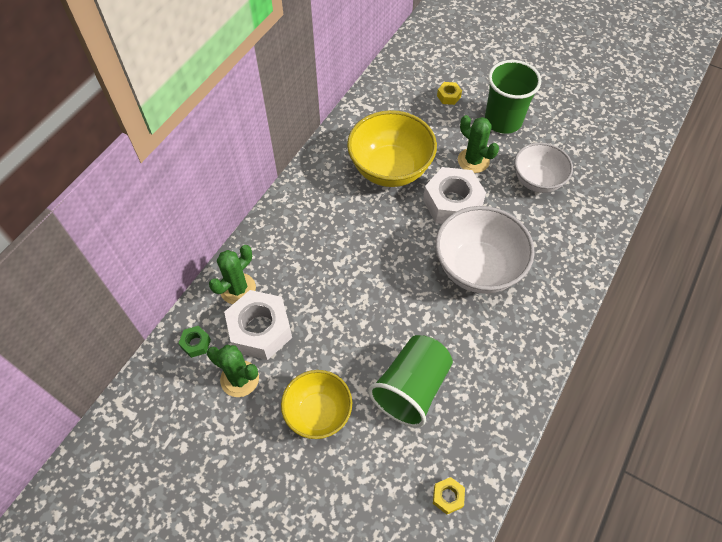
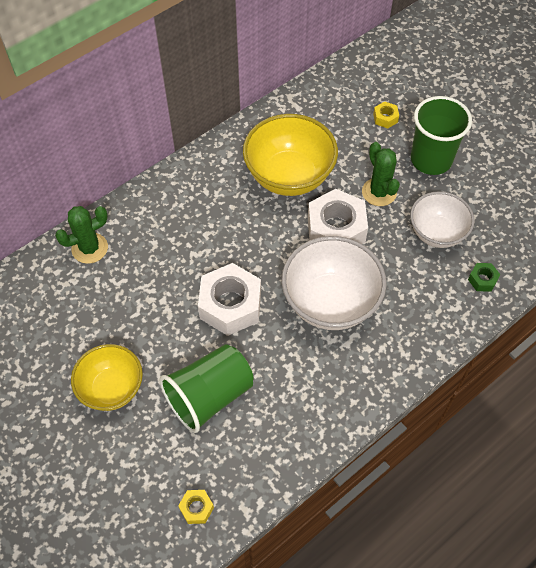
camera: 20 degrees right, 0 degrees up
green nut [178,326,211,358] -> green nut moved to [468,263,500,292]
green cactus [207,345,259,397] -> none
white nut [224,290,292,360] -> white nut moved to [198,263,261,336]

